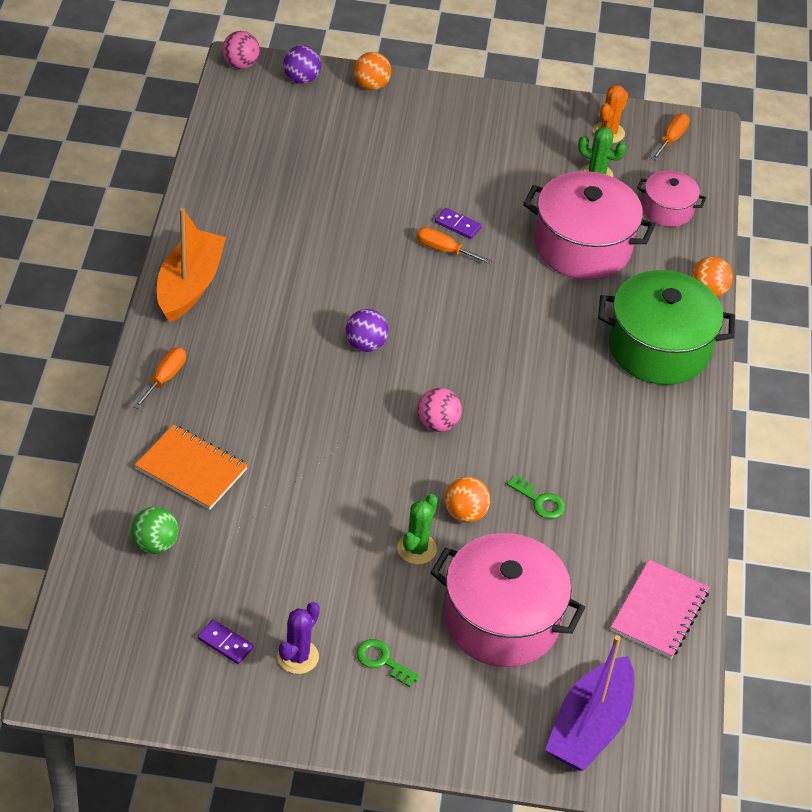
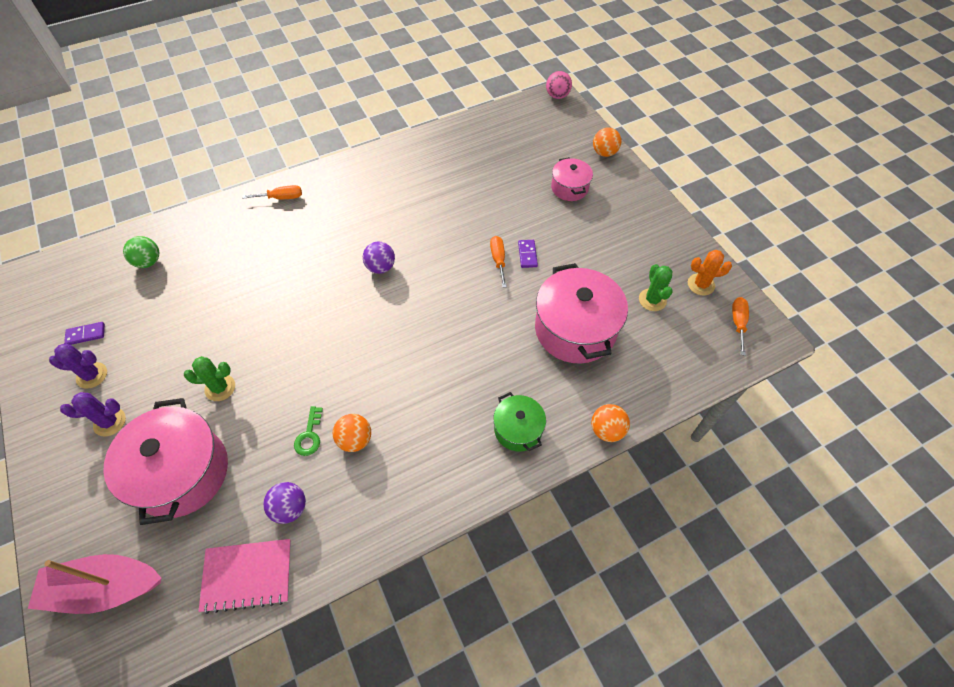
camera: 60 degrees right, 10 degrees up
orange notebook [135,424,248,510] -> none
orange boat [157,208,226,322] -> none
purple domino [198,620,254,664] -> purple domino turned 75 degrees clockwise [64,322,105,345]
purple ball [283,45,321,84] -> purple ball moved to [263,482,306,524]
green key [356,639,420,687] -> purple cactus [60,392,126,437]
pink ball [417,388,462,432] -> none
orange ball [445,477,490,523] -> orange ball moved to [333,414,371,452]
purple boat [545,635,634,771] -> pink boat [28,554,162,614]
green pot [598,270,735,385] -> green pot [493,392,546,452], size x0.54
pink pot [637,170,706,227] -> pink pot moved to [551,157,593,201]
orange screwdriver [651,113,690,161] -> orange screwdriver turned 75 degrees counterclockwise [732,297,749,356]

